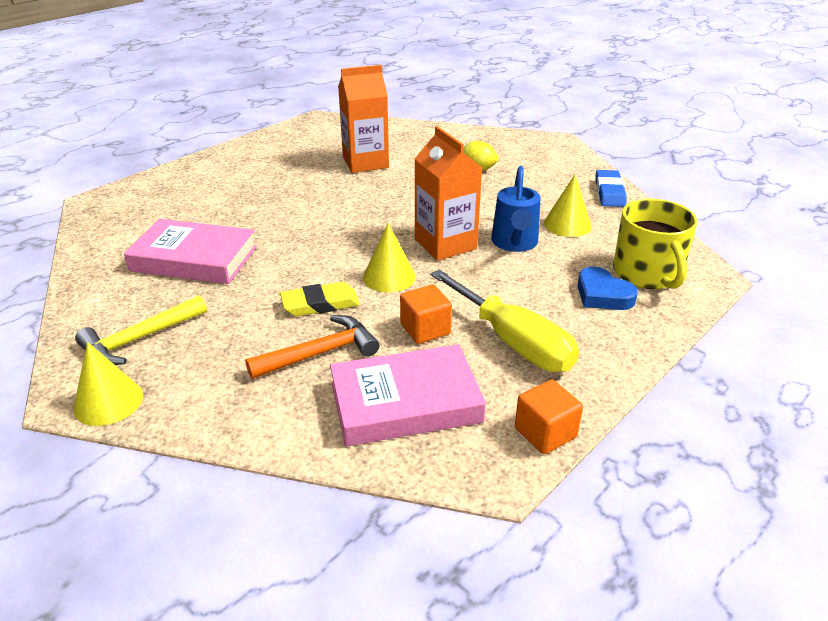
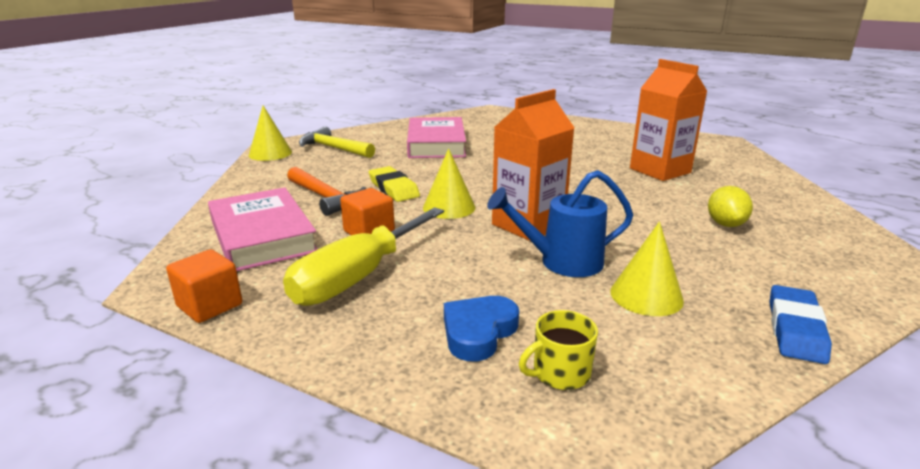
camera: 75 degrees right, 10 degrees down
blue eraser [595,170,627,207] -> blue eraser turned 60 degrees counterclockwise [770,285,832,364]
yellow mug [613,199,698,289] -> yellow mug [519,310,598,390], size x0.52

